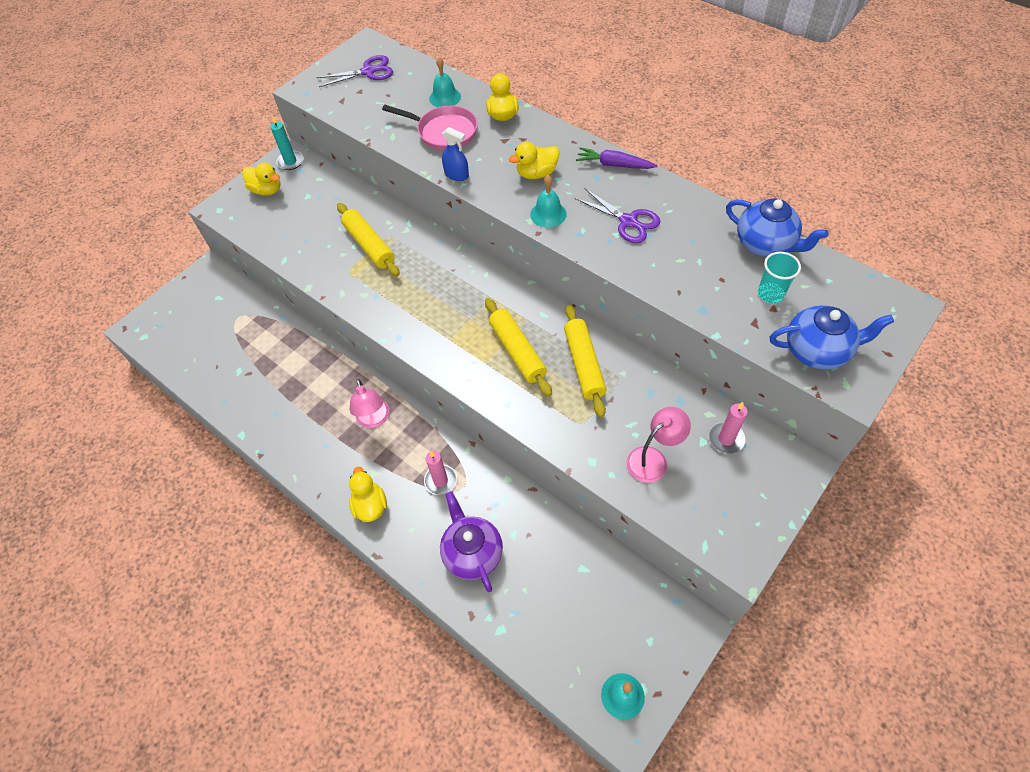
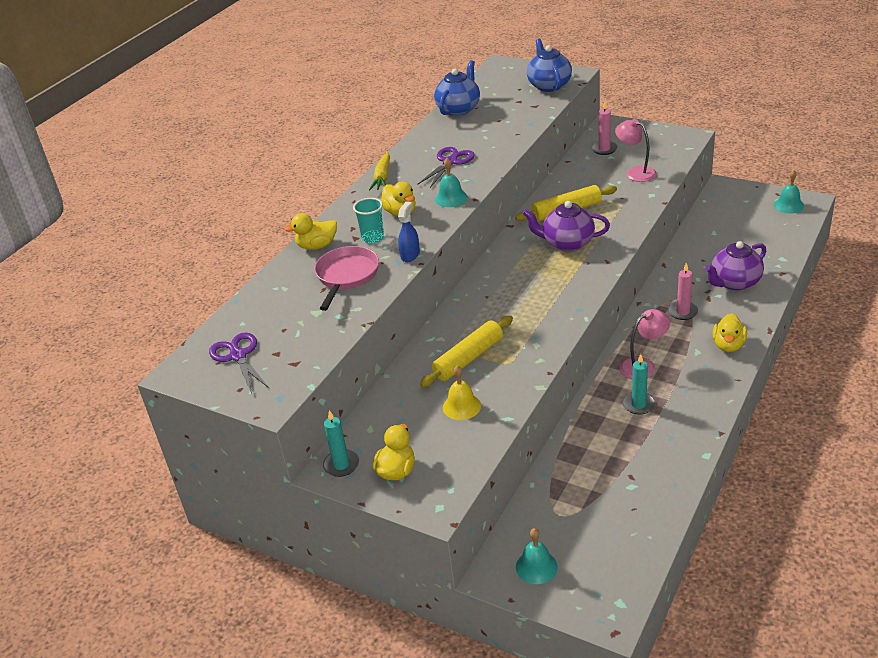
camera: 100 degrees left, 20 degrees down
yellow duck [349,467,387,522] -> yellow duck turned 45 degrees counterclockwise [713,313,747,352]
turquoise bell [429,57,461,107] -> turquoise bell moved to [516,528,558,584]
yellow rolling pin [485,298,552,397] -> purple teapot [522,201,610,252]
purple carrot [576,147,657,169] -> yellow carrot [369,152,390,191]
turquoise cup [758,252,801,303] -> turquoise cup moved to [353,198,384,243]
none -> yellow bell [443,366,481,420]
none -> turquoise candle [623,354,656,415]

